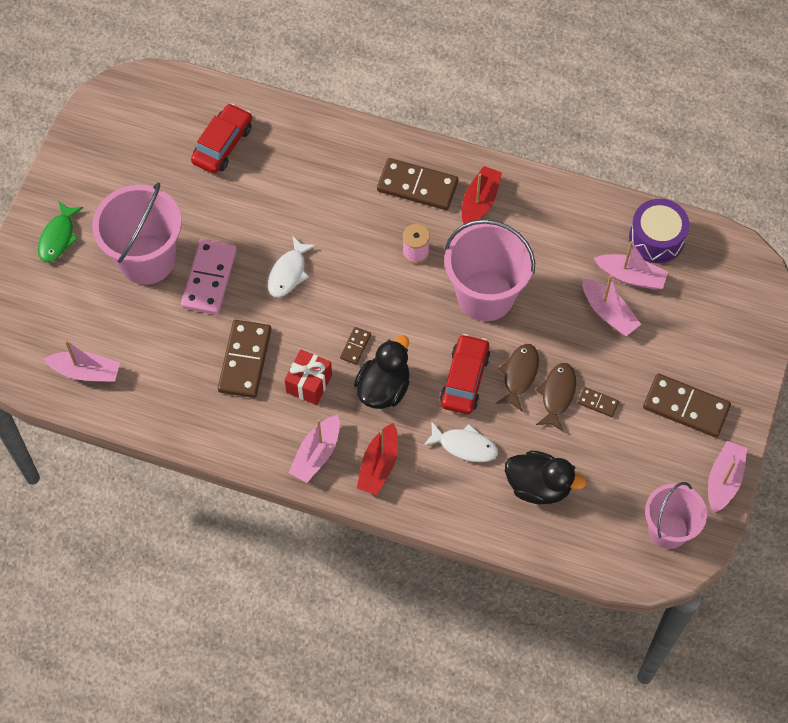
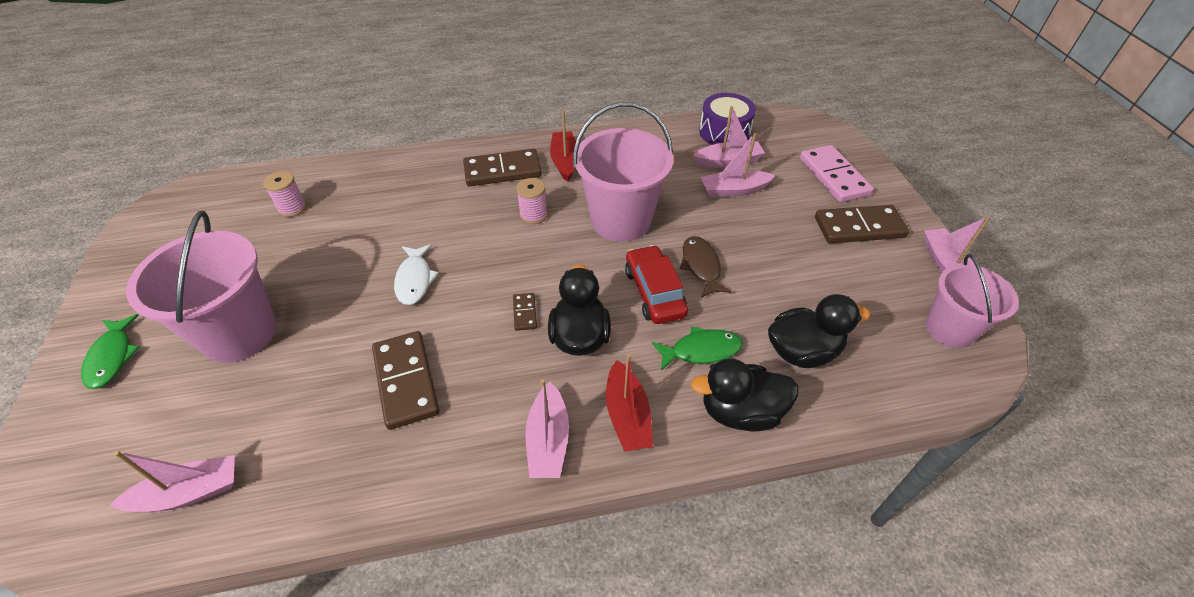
camera: 30 degrees left, 15 degrees down
pink domino [181,239,237,315] -> pink domino moved to [800,145,874,202]
red car [191,103,252,174] -> pink spool [263,171,307,217]
red gift [285,349,332,405] -> none
white fish [423,421,498,462] -> green fish [652,326,743,371]
brown fish [536,363,576,431] -> none
brown domino [578,387,619,417] -> none
pink boat [582,275,641,336] -> pink boat turned 150 degrees clockwise [701,133,776,198]
none -> black duck [691,358,799,432]

